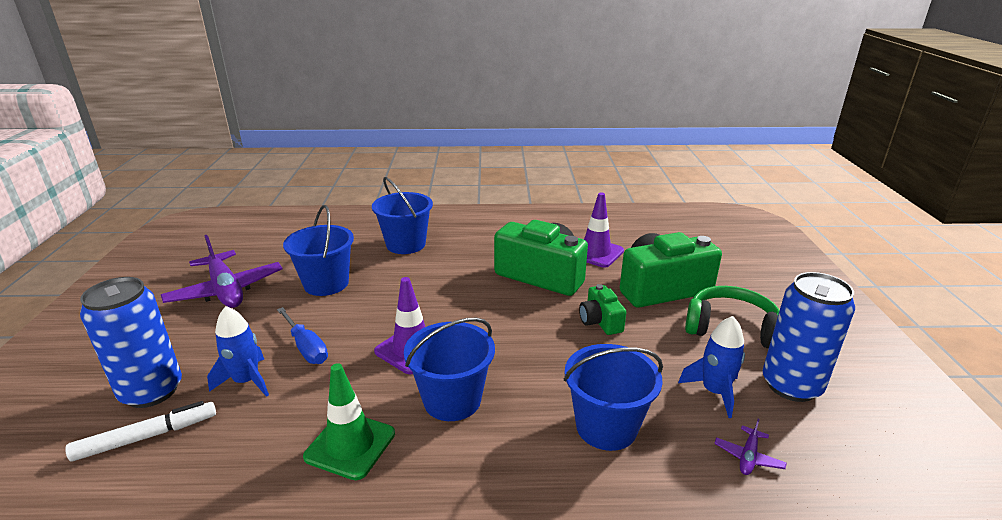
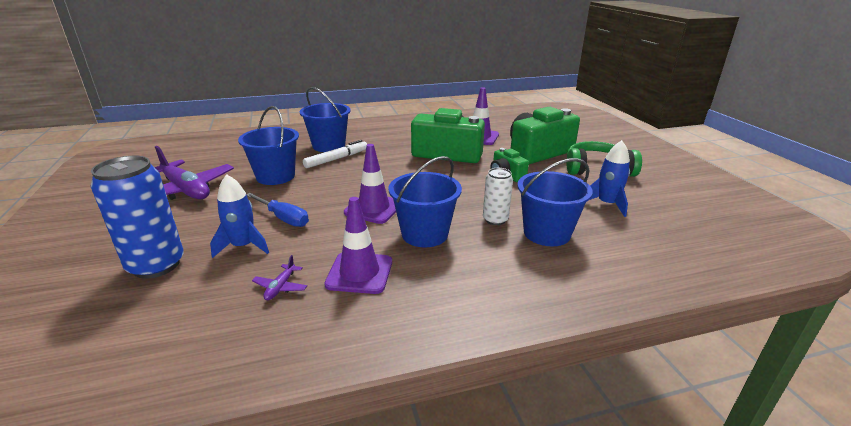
camera: 15 degrees left, 0 degrees up
white marker [65,401,216,461] -> white marker moved to [303,140,367,168]
green traffic cone [303,363,395,480] -> purple traffic cone [324,197,392,294]
purple plane [714,418,786,475] -> purple plane moved to [252,255,307,300]
blue can [762,272,855,402] -> none
none -> white can [483,168,513,225]

